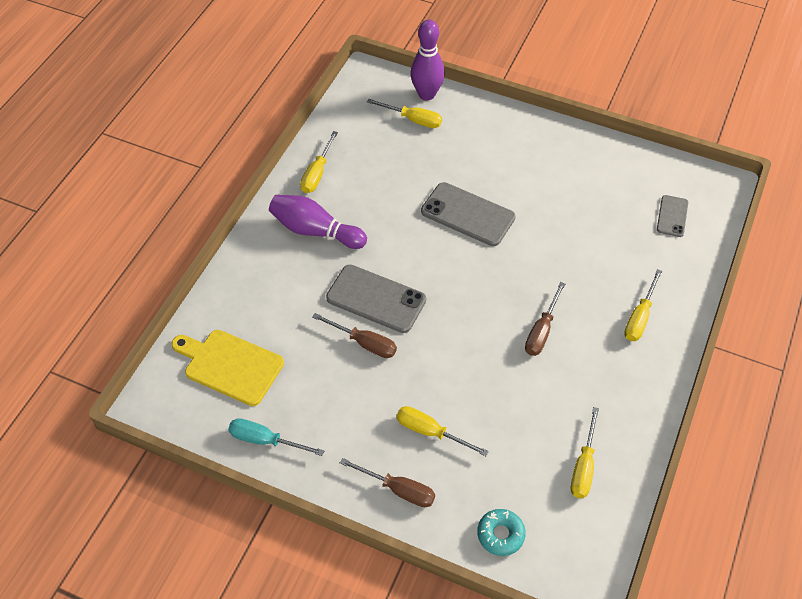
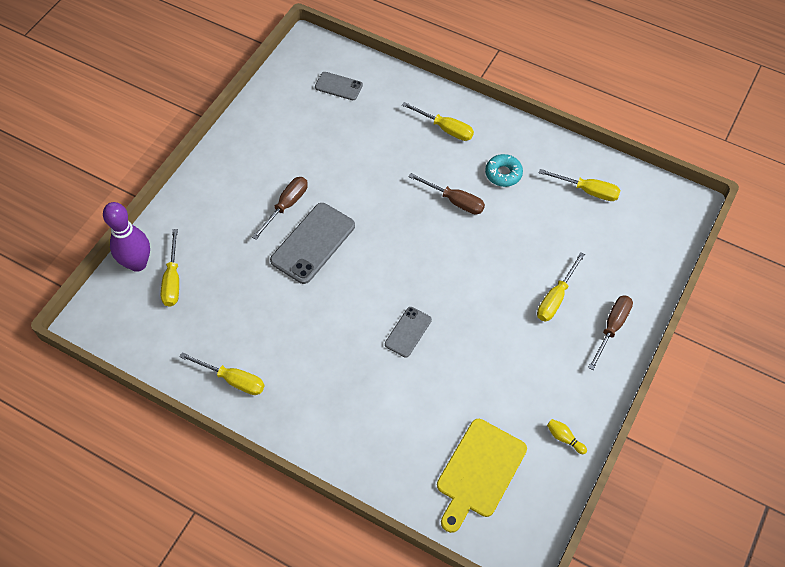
camera: 85 degrees left, 5 degrees up
turquoise screwdriver [228,418,324,456] -> yellow bowling pin [547,419,587,454]
purple bowling pin [269,195,367,249] -> none
brown screwdriver [312,313,397,358] -> brown screwdriver moved to [252,177,308,240]
grey phone [326,265,426,333] -> grey phone [385,307,432,358], size x0.56
yellow screwdriver [367,99,442,128] -> yellow screwdriver turned 150 degrees clockwise [161,229,179,307]
turquoise donut [477,509,526,556] -> turquoise donut moved to [485,154,523,187]

